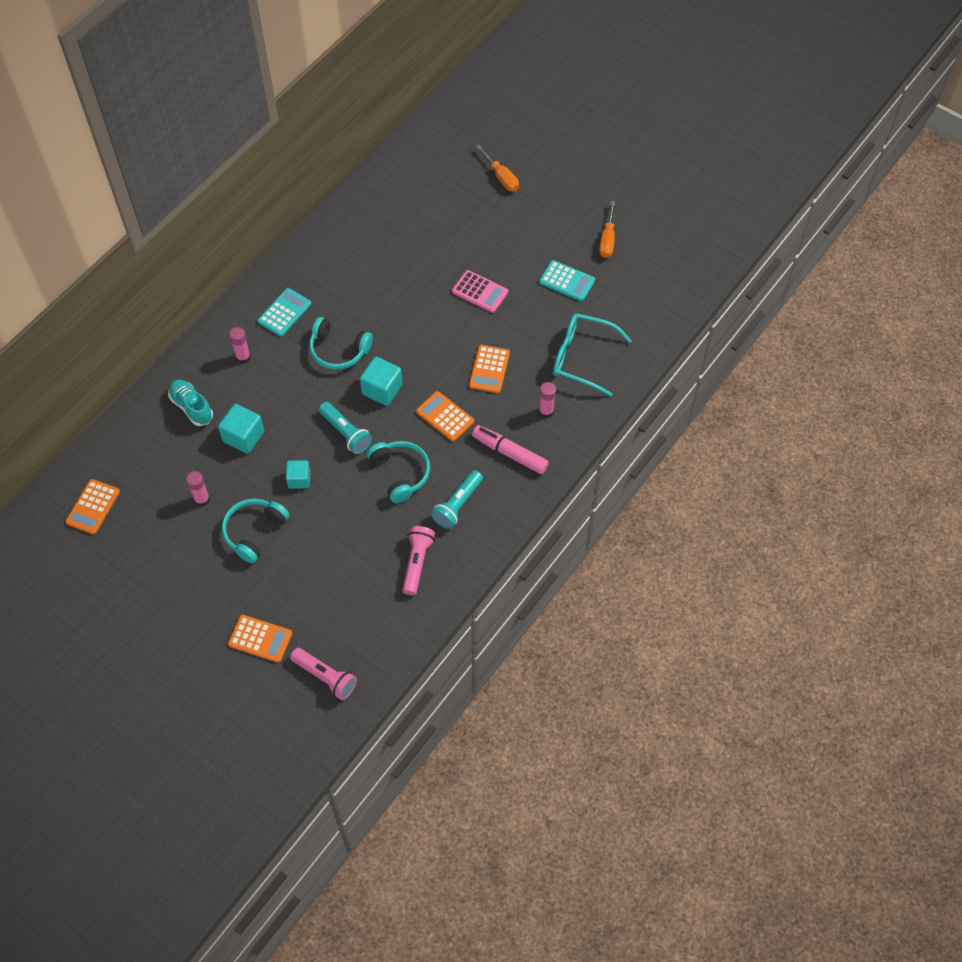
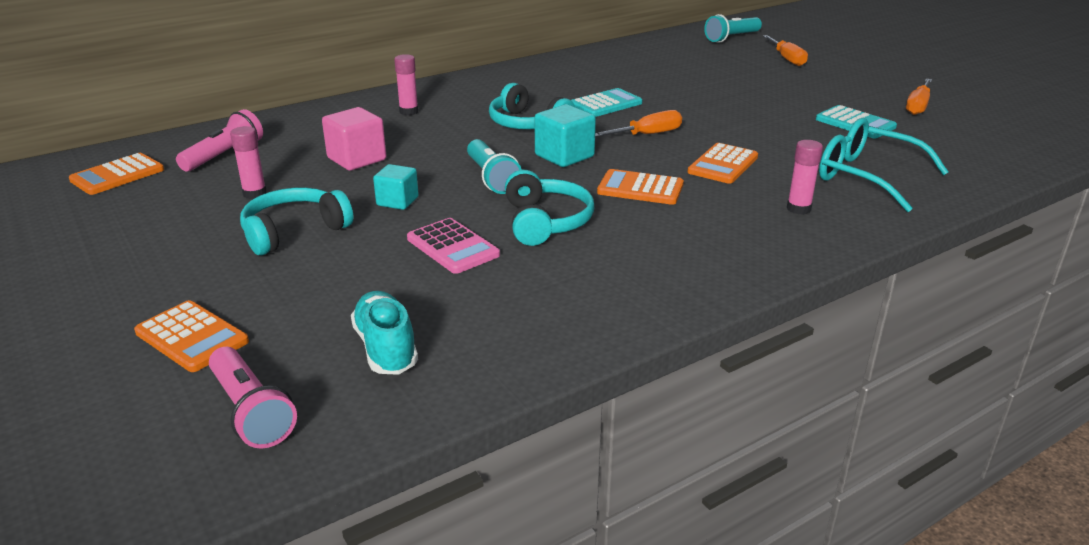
camera: 20 degrees right, 30 degrees down
turquoise shoe [168,380,213,426] -> turquoise shoe moved to [351,291,418,375]
turquoise cube [218,404,264,454] -> pink cube [322,107,387,170]
turquoise calculator [258,288,311,337] -> turquoise calculator moved to [571,88,642,117]
pink flashlight [402,526,435,595] -> pink flashlight moved to [176,109,263,172]
orange calculator [416,391,474,442] -> orange calculator turned 45 degrees counterclockwise [597,169,684,205]
turquoise flashlight [431,470,483,529] -> turquoise flashlight moved to [704,14,762,43]
pink calculator [452,270,508,313] -> pink calculator moved to [407,218,500,274]
pink marker [472,425,549,474] -> none
none -> orange screwdriver [595,110,682,137]

